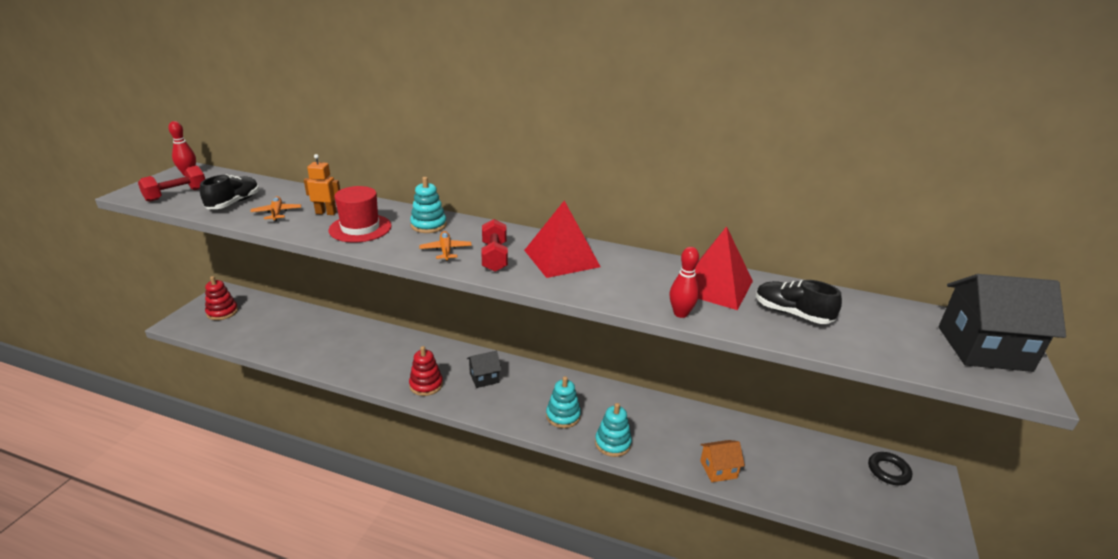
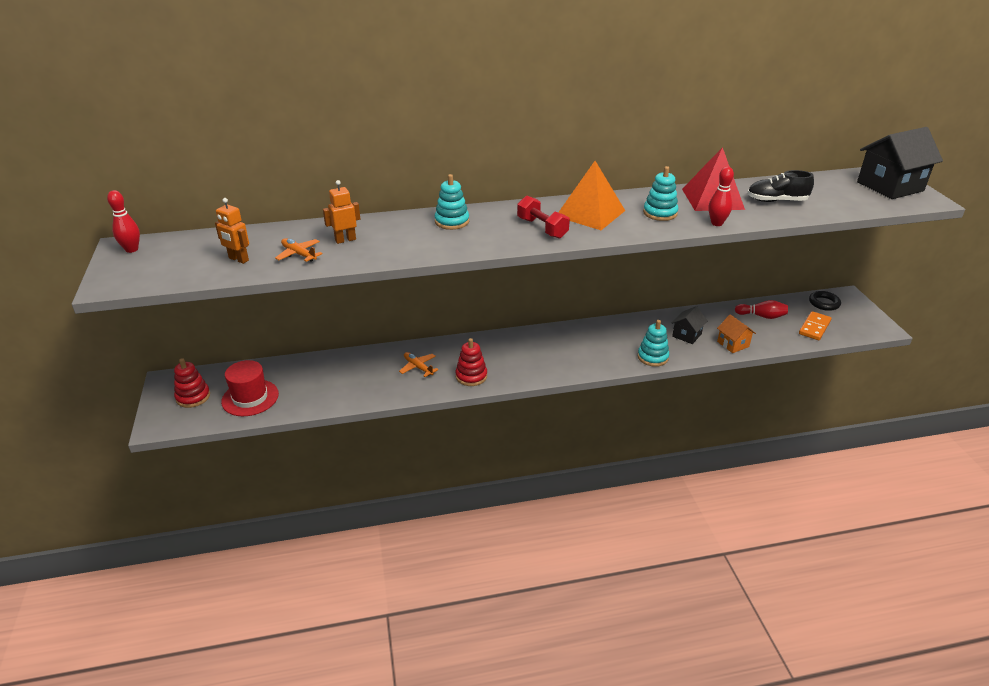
camera: 30 degrees left, 5 degrees up
red dumbbell [138,166,205,202] -> none
black shoe [200,174,259,209] -> orange robot [215,198,249,264]
red hat [329,186,392,242] -> red hat moved to [221,360,279,416]
orange plane [419,231,472,261] -> orange plane moved to [399,352,438,377]
black house [467,351,502,388] -> black house moved to [672,306,707,344]
red pyramid [524,201,601,278] -> orange pyramid [558,161,625,230]
turquoise stacking toy [546,376,581,428] -> turquoise stacking toy moved to [643,166,679,221]
orange house [700,440,745,482] -> orange house turned 75 degrees counterclockwise [717,314,756,353]
none -> red bowling pin [735,300,788,319]
none -> orange domino [799,311,832,340]

